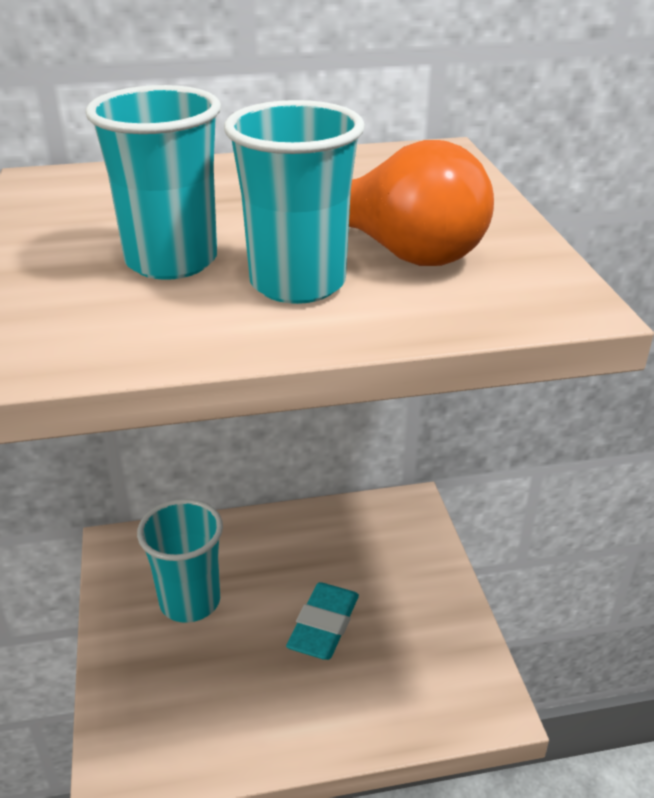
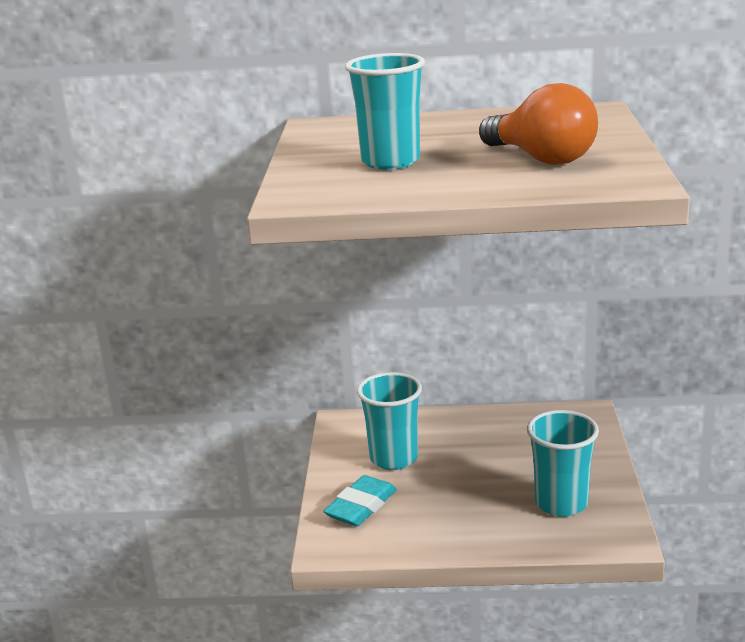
camera: 15 degrees right, 10 degrees down
turquoise cup [224,100,365,304] -> turquoise cup moved to [527,410,599,517]
turquoise eraser [286,582,359,660] -> turquoise eraser moved to [323,475,397,526]

